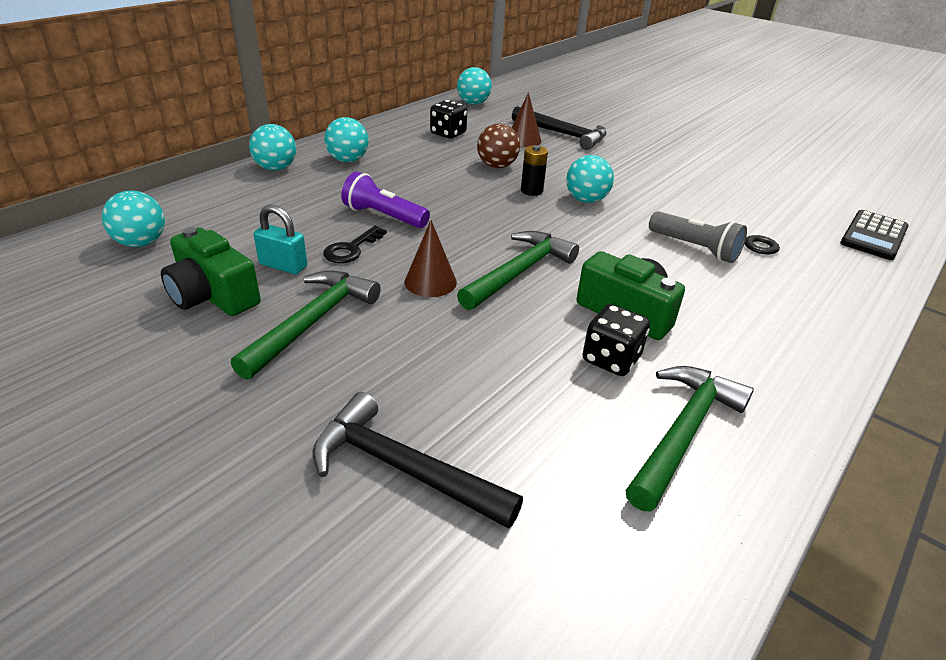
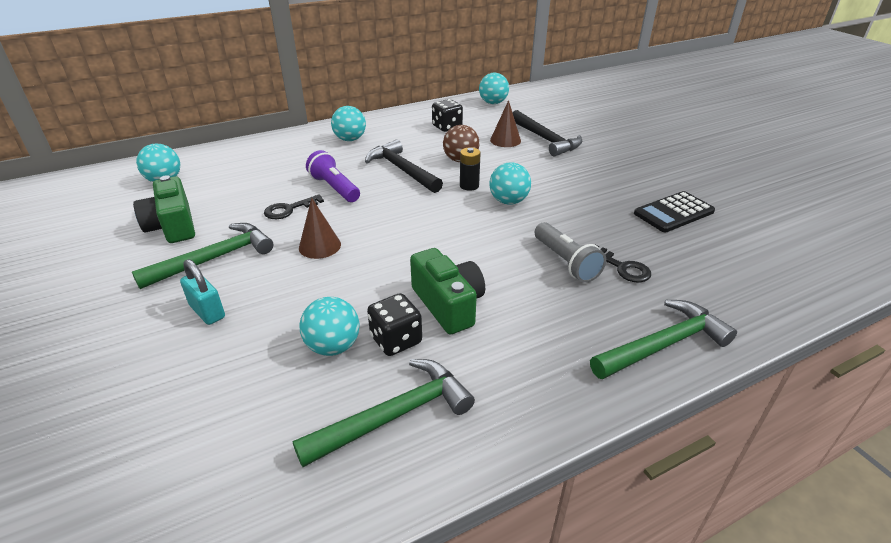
camera: 25 degrees right, 0 degrees up
turquoise ball [249,124,296,171] -> turquoise ball moved to [300,297,360,356]
turquoise padlock [253,205,307,274] -> turquoise padlock moved to [180,259,225,325]
black hammer [312,392,523,529] -> black hammer moved to [365,140,443,193]
green hammer [457,231,579,310] -> green hammer moved to [590,300,737,379]
black calculator [840,210,909,260] -> black calculator moved to [634,191,715,232]

